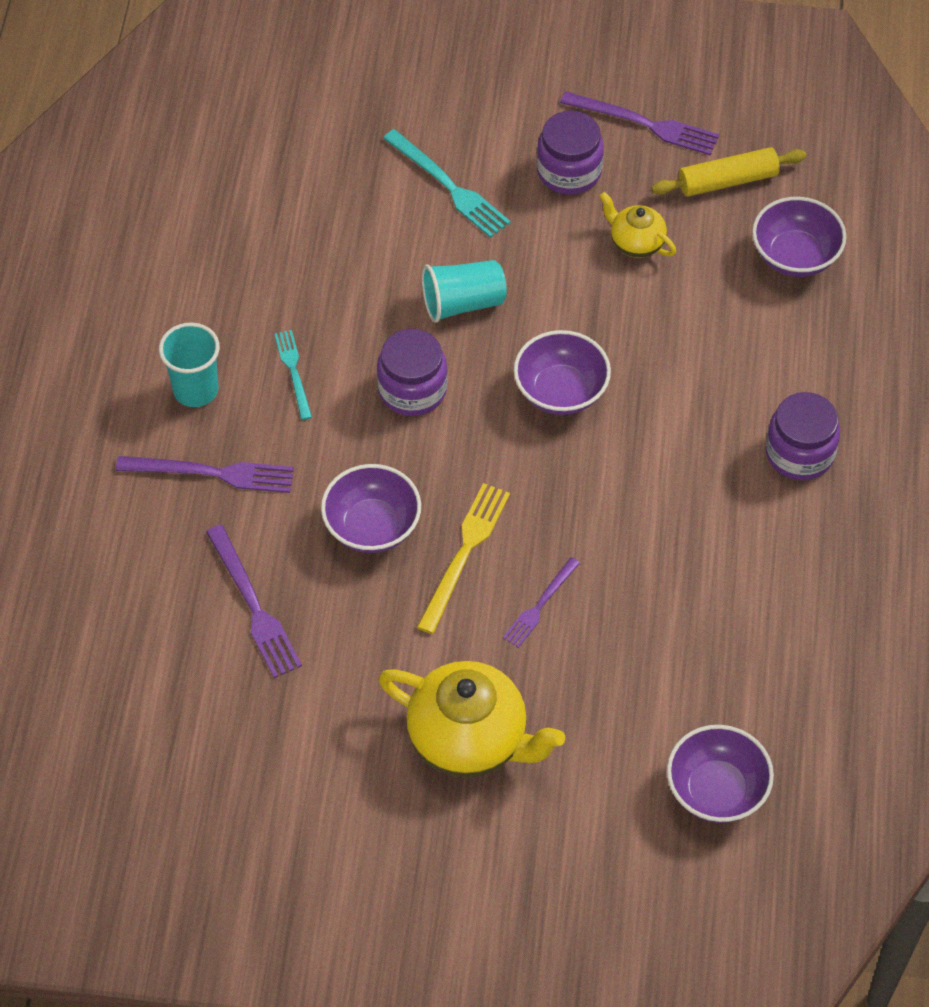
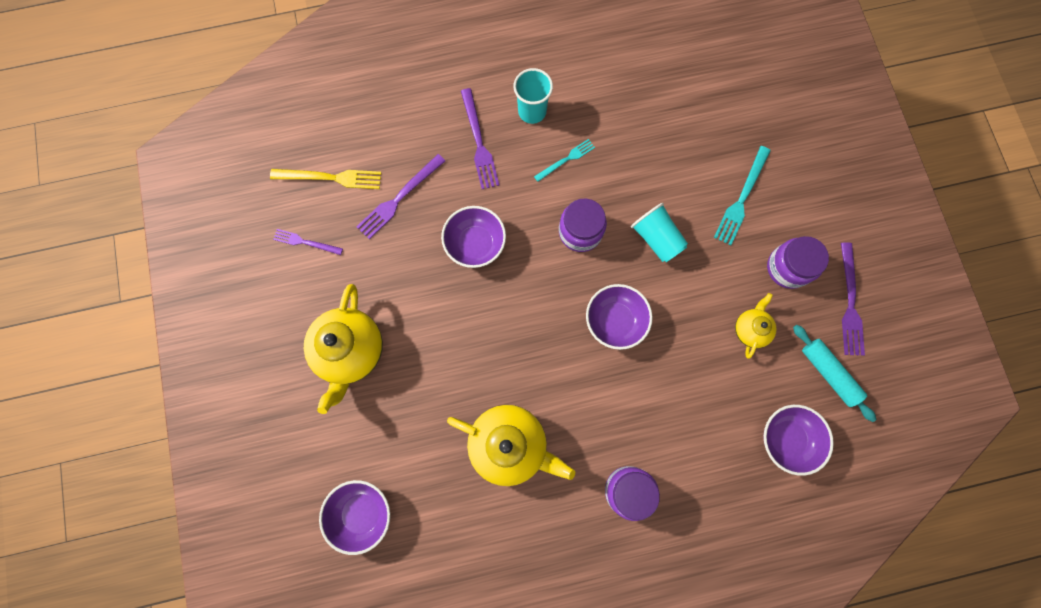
camera: 70 degrees right, 20 degrees up
yellow fork [417,483,510,634] -> yellow fork moved to [270,169,381,189]
purple fork [503,557,580,648] -> purple fork moved to [273,229,343,255]
yellow rolling pin [651,147,806,196] -> turquoise rolling pin [793,325,877,422]
none -> yellow teapot [447,405,575,486]

